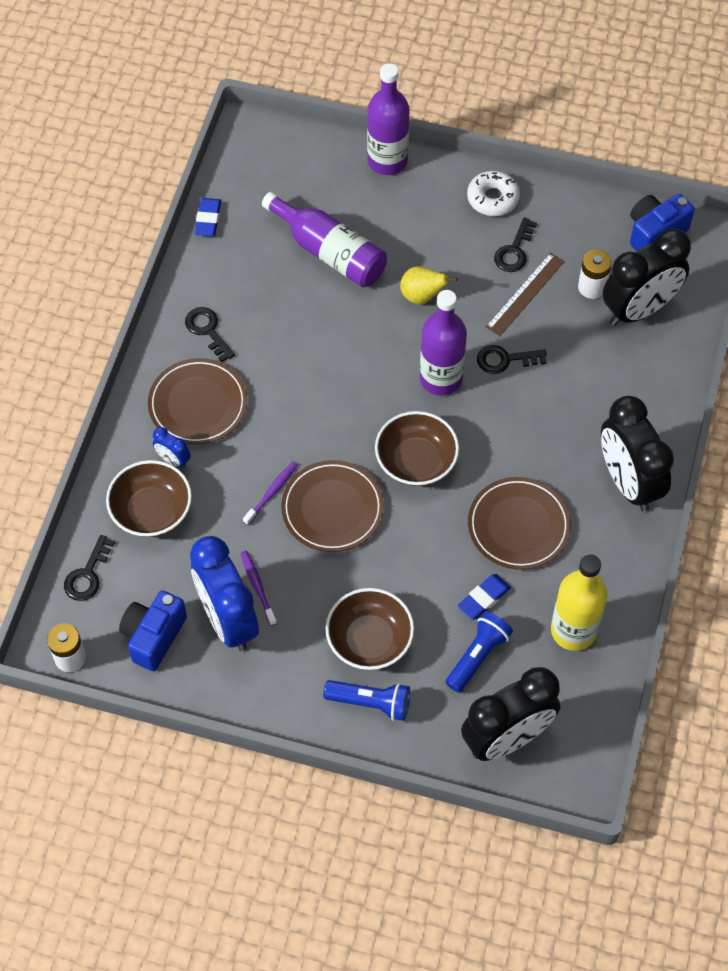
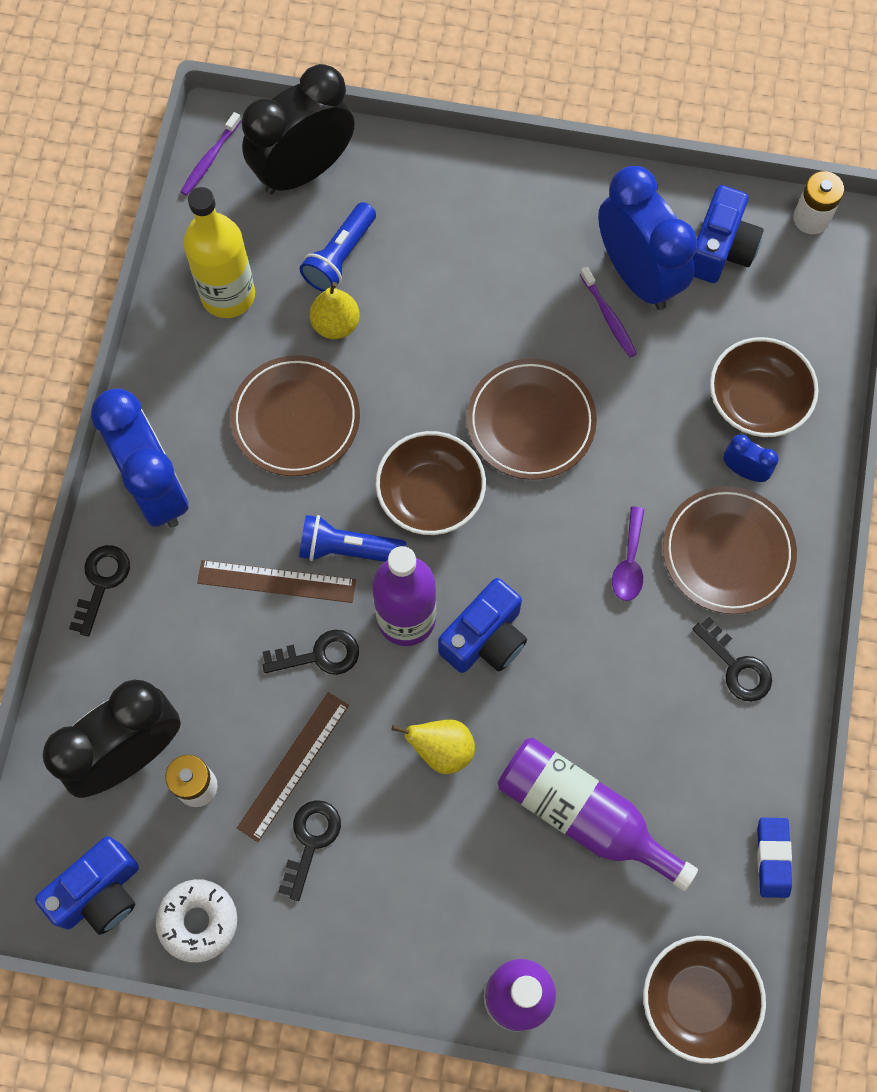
camera: 175 degrees right, 10 degrees up
black key [64,535,115,601] -> black key moved to [69,545,130,637]
purple toothbrush [243,461,298,525] -> purple toothbrush moved to [181,112,241,196]
blue flashlight [323,680,410,721] -> blue flashlight moved to [299,515,406,562]
brown bowl [326,588,414,670] -> brown bowl moved to [643,936,766,1064]
blue eraser [458,574,511,620] -> yellow pear [310,282,360,339]
white donut [467,171,520,216] -> white donut moved to [156,879,237,963]
black clock [601,396,674,512] -> blue clock [91,388,189,528]
none -> brown ruler [197,560,356,603]
none -> blue camera [438,578,527,673]
none -> purple spoon [612,506,644,601]

